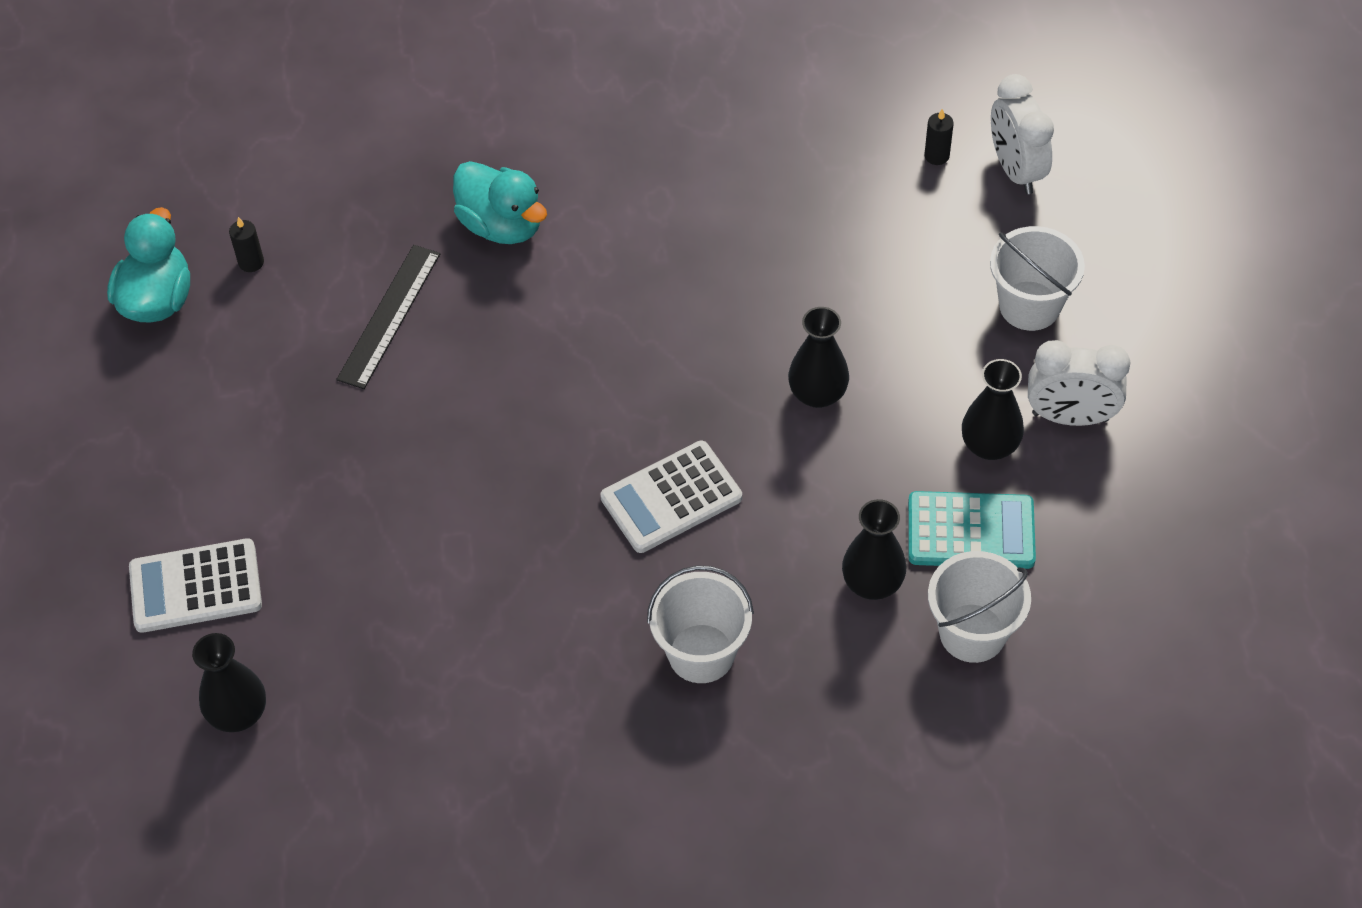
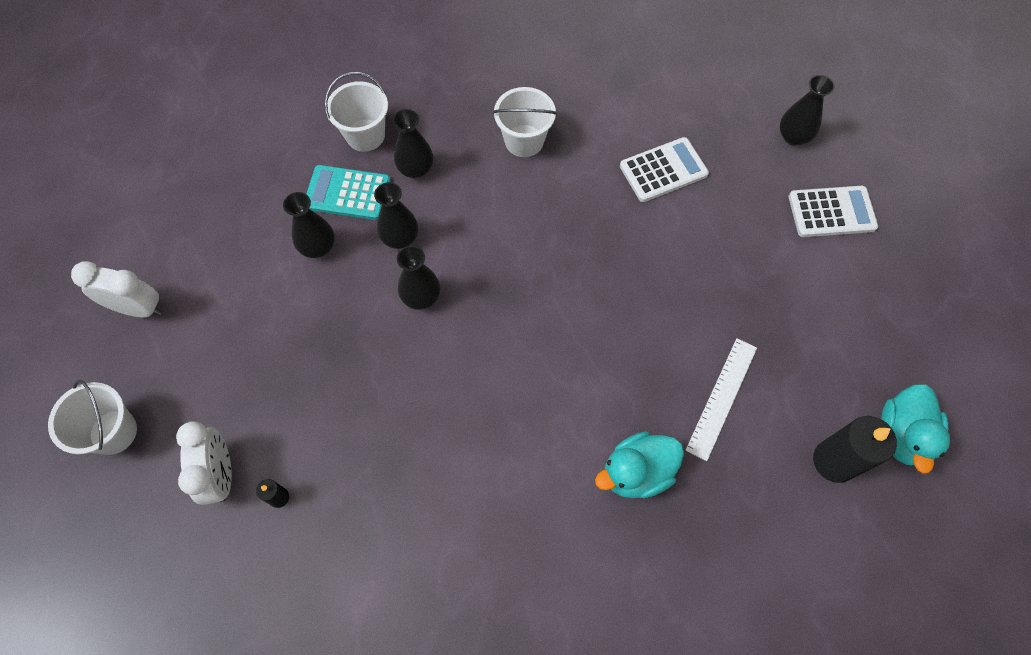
camera: 175 degrees left, 10 degrees up
black candle [229,217,264,272] -> black candle [813,416,897,483], size x2.16
black ruler [336,245,440,389] -> white ruler [685,338,757,461]
turquoise duck [453,161,547,244] -> turquoise duck turned 75 degrees counterclockwise [595,431,684,498]
white calculator [600,441,742,553] -> white calculator moved to [620,137,709,202]
white bucket [990,226,1085,331] -> white bucket moved to [48,380,137,455]
white clock [1028,340,1130,426] -> white clock moved to [71,261,162,317]
none -> black vase [374,182,418,249]

